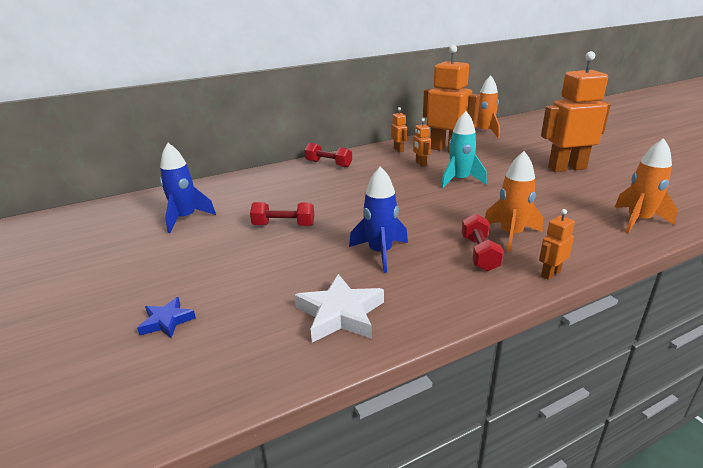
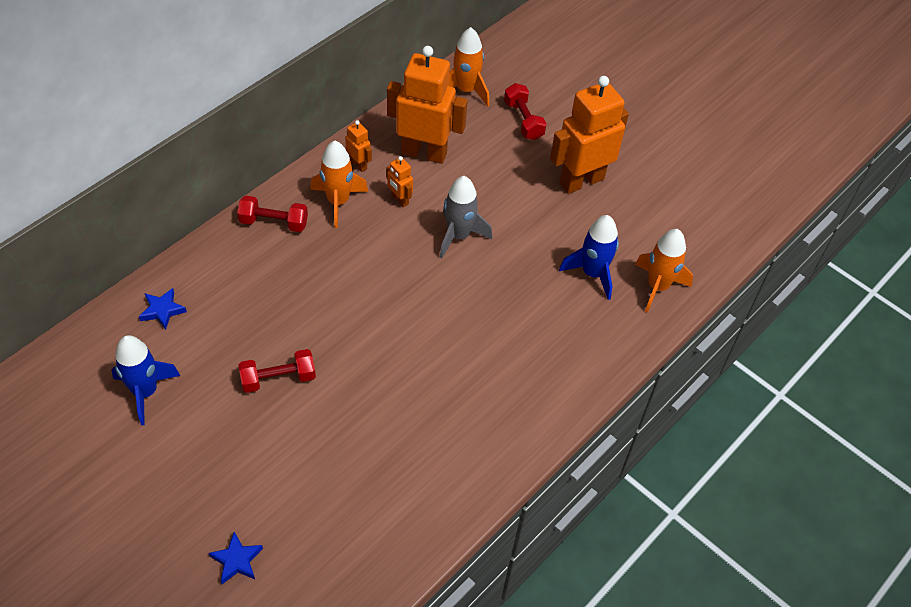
camera: 25 degrees left, 25 degrees up
white star [295,274,384,342] -> none
blue rocket [349,166,408,273] -> blue rocket moved to [559,215,619,300]
turquoise rocket [441,111,487,189] -> grey rocket [440,176,492,258]
red dumbbell [461,214,504,272] -> red dumbbell moved to [504,83,547,140]
orange rocket [485,151,543,252] -> orange rocket moved to [310,140,368,228]
orange robot [539,209,575,280] -> none
none -> blue star [139,288,187,330]

